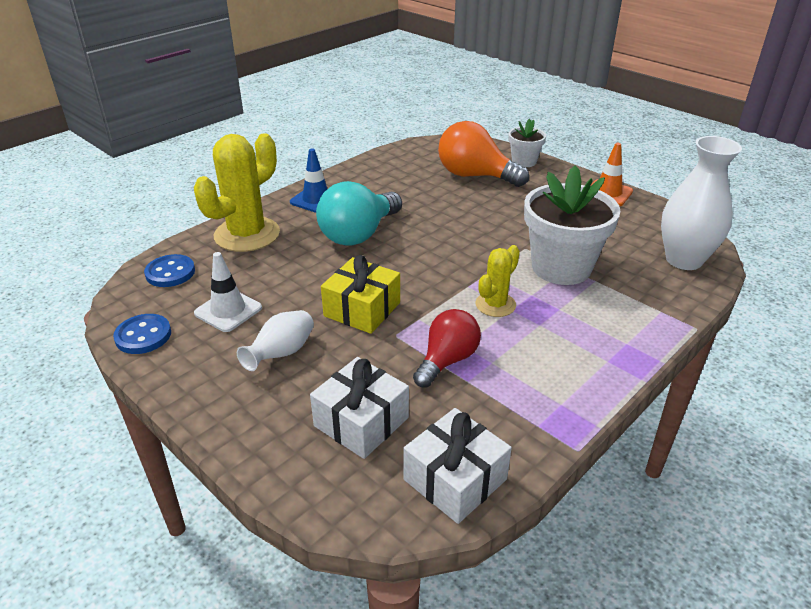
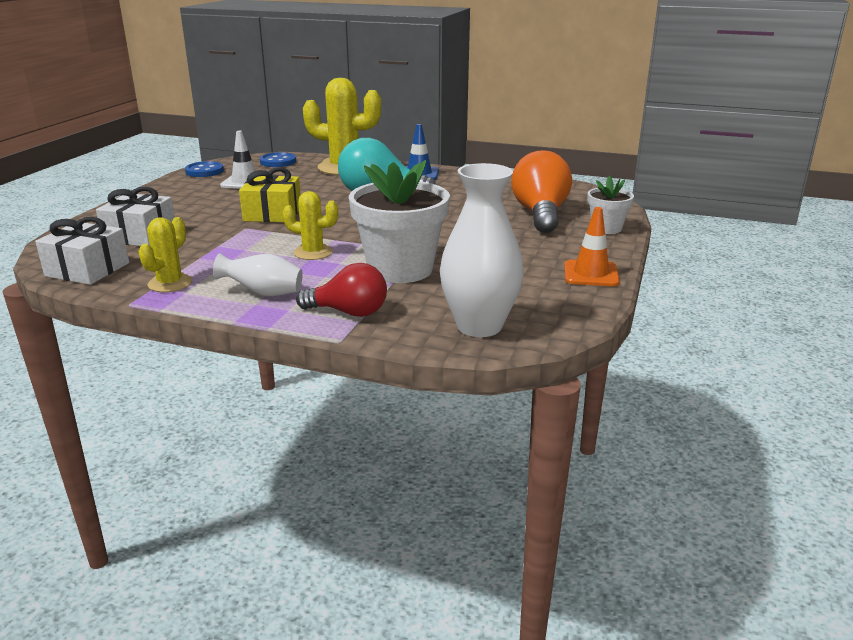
camera: 65 degrees right, 10 degrees down
white vase [237,310,314,371] -> white vase moved to [213,253,303,296]
red light bulb [413,309,481,388] -> red light bulb moved to [296,263,387,317]
none -> yellow cactus [138,217,192,292]

